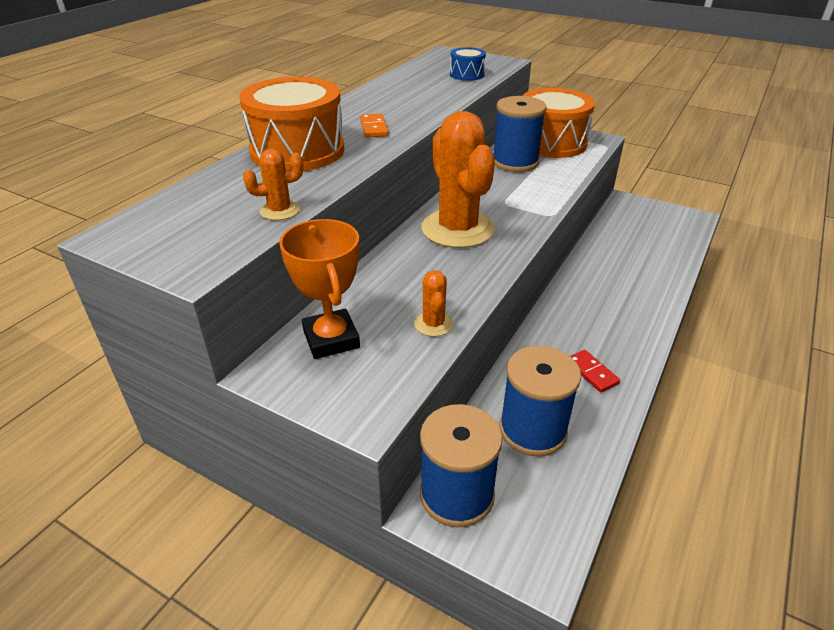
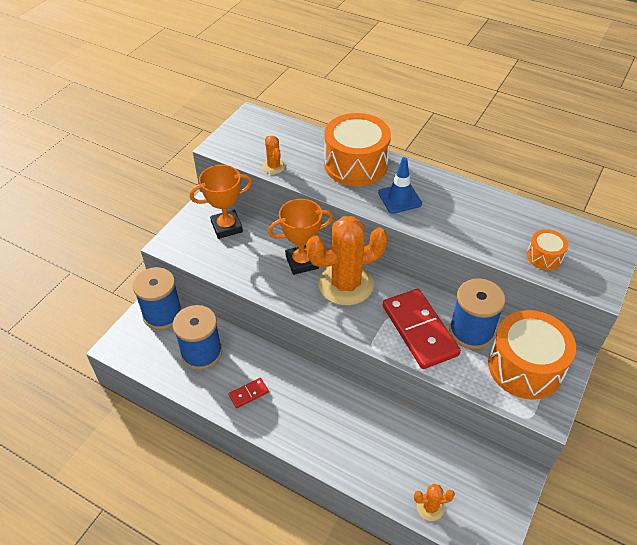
camera: 90 degrees right, 10 degrees up
orange domino [360,114,388,138] -> blue traffic cone [378,157,422,214]
orange cactus [414,270,453,337] -> orange cactus moved to [414,484,455,521]
blue drum [450,47,486,81] -> orange drum [527,229,568,270]
none -> orange trophy [268,199,333,275]
none -> red domino [383,289,461,369]

